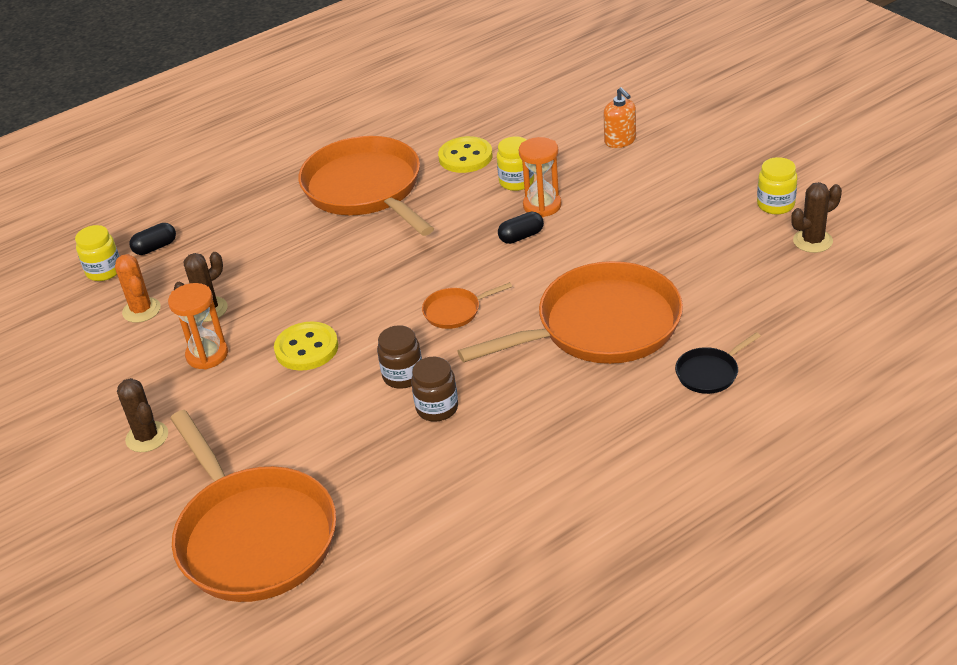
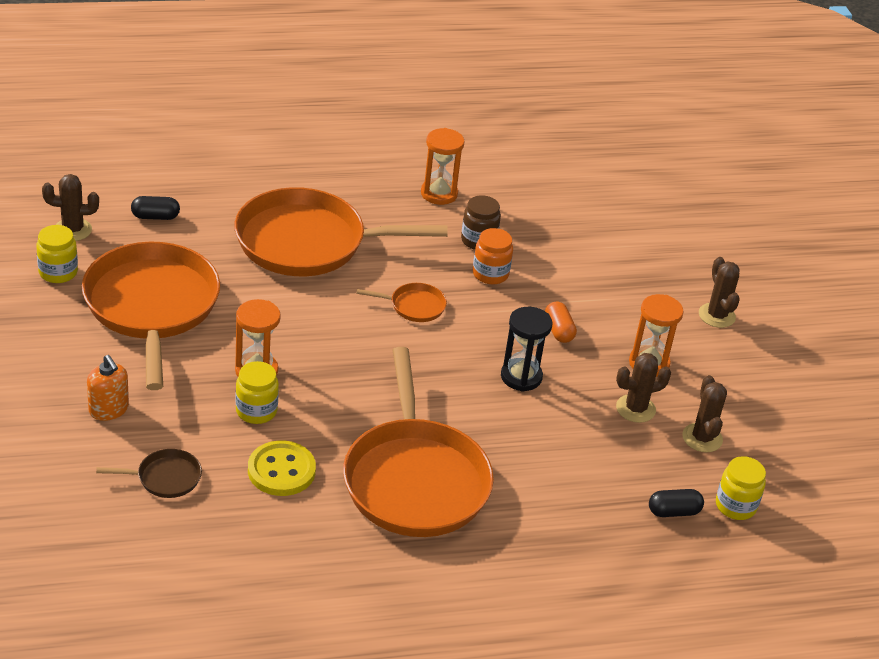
camera: 165 degrees left, 0 degrees up
orange cactus [115,254,161,323] -> brown cactus [682,375,727,452]
orange pan [170,410,336,602] -> orange pan moved to [82,242,220,390]
yellow button [274,321,338,371] -> orange capsule [545,302,577,343]
brown jar [377,325,422,389] -> orange jar [473,228,513,284]
black capsule [498,212,544,244] -> black capsule moved to [131,196,180,220]
orange soap dispenser [604,87,636,148] -> orange soap dispenser turned 150 degrees clockwise [87,355,129,421]
black pan [675,332,761,394] -> none
none -> brown pan [96,449,202,498]
none -> orange hourglass [421,128,465,205]
none -> black hourglass [501,307,553,392]

